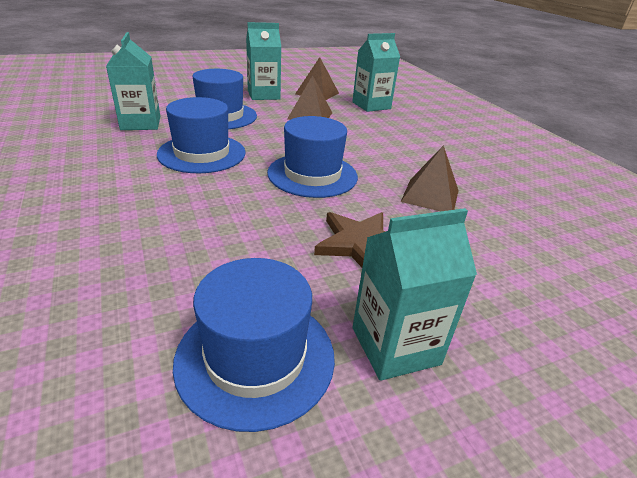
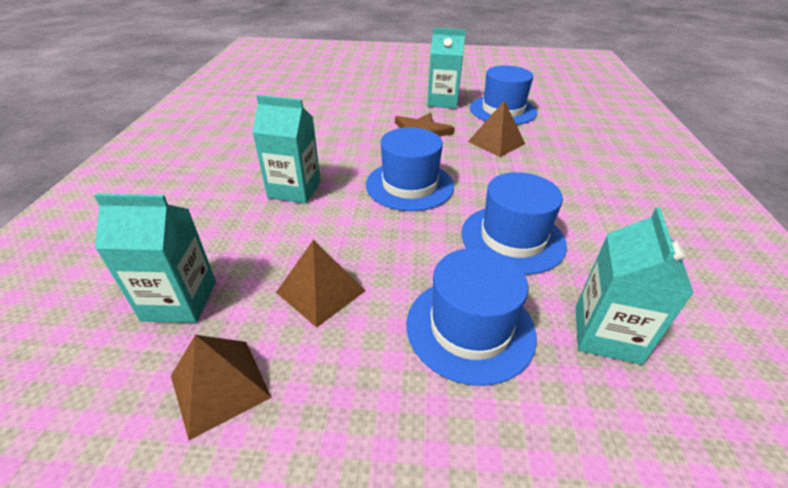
camera: 150 degrees left, 5 degrees up
turquoise carton [246,22,281,100] -> turquoise carton moved to [252,95,321,204]
brown pyramid [401,145,459,211] -> brown pyramid moved to [468,100,525,157]

